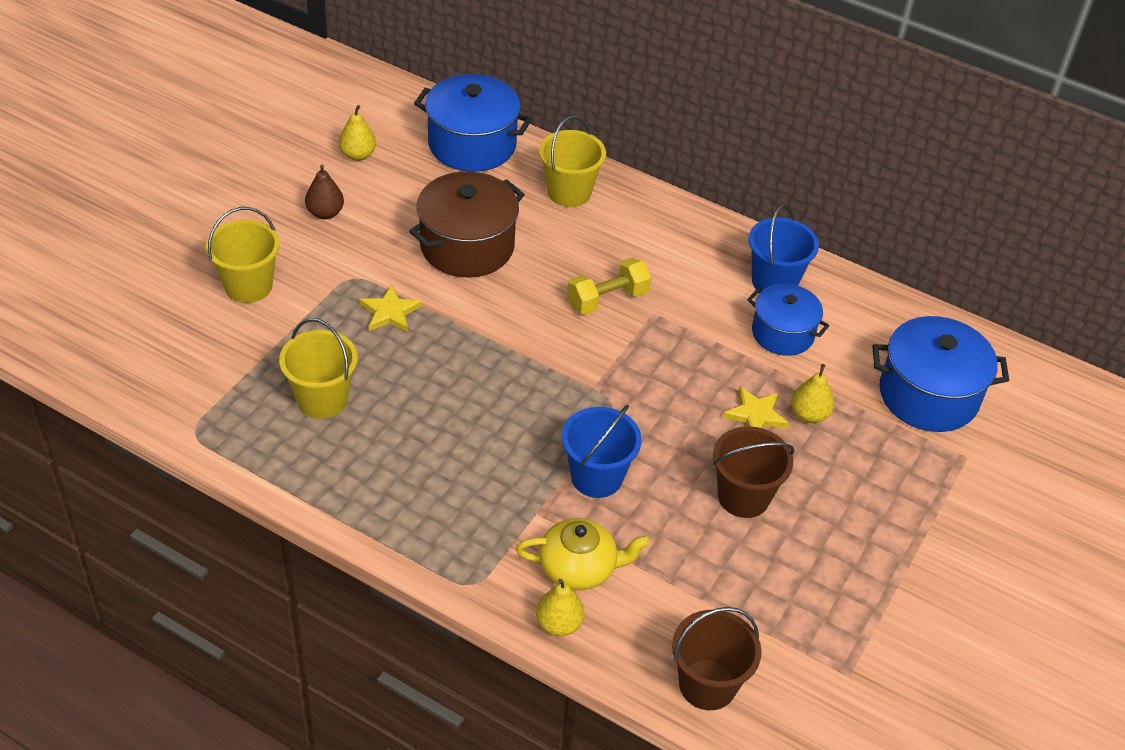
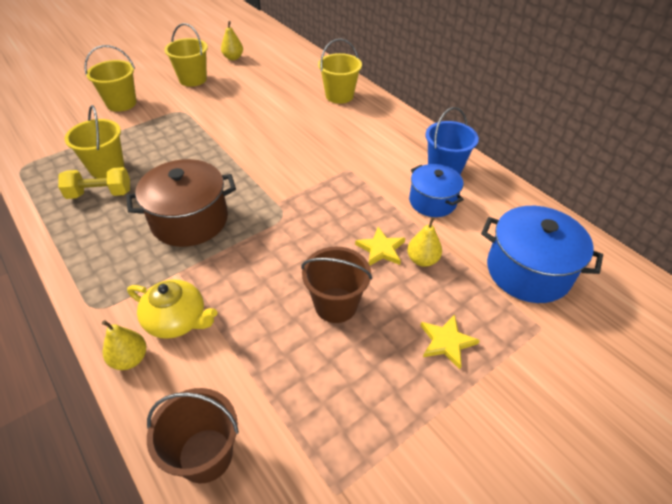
camera: 25 degrees right, 0 degrees up
brown pear [305,164,344,219] -> yellow bucket [164,23,208,87]
yellow star [359,285,422,332] -> yellow star moved to [421,314,480,369]
brown pot [409,171,525,277] -> brown pot moved to [126,159,236,247]
blue pot [414,74,532,172] -> none
blue bucket [562,405,642,498] -> none
yellow dumbbell [567,257,651,315] -> yellow dumbbell moved to [58,167,130,199]

